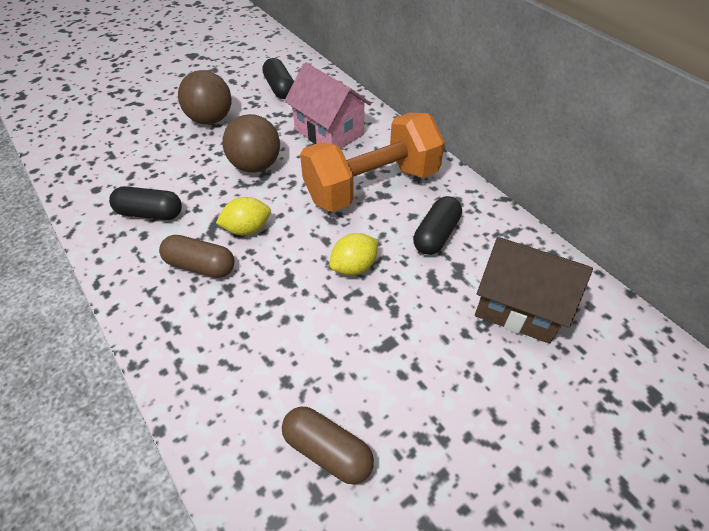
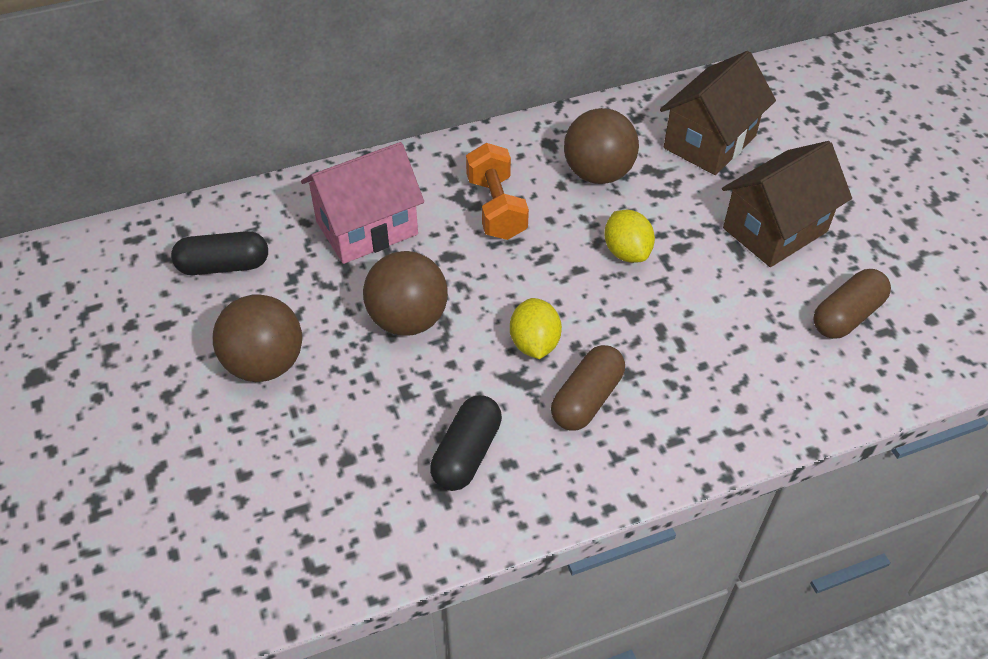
camera: 75 degrees left, 0 degrees up
orange dumbbell [300,113,445,212] -> orange dumbbell [466,143,529,240], size x0.56
black capsule [413,196,462,255] -> brown ball [564,108,639,184]
none -> brown house [722,141,852,267]

